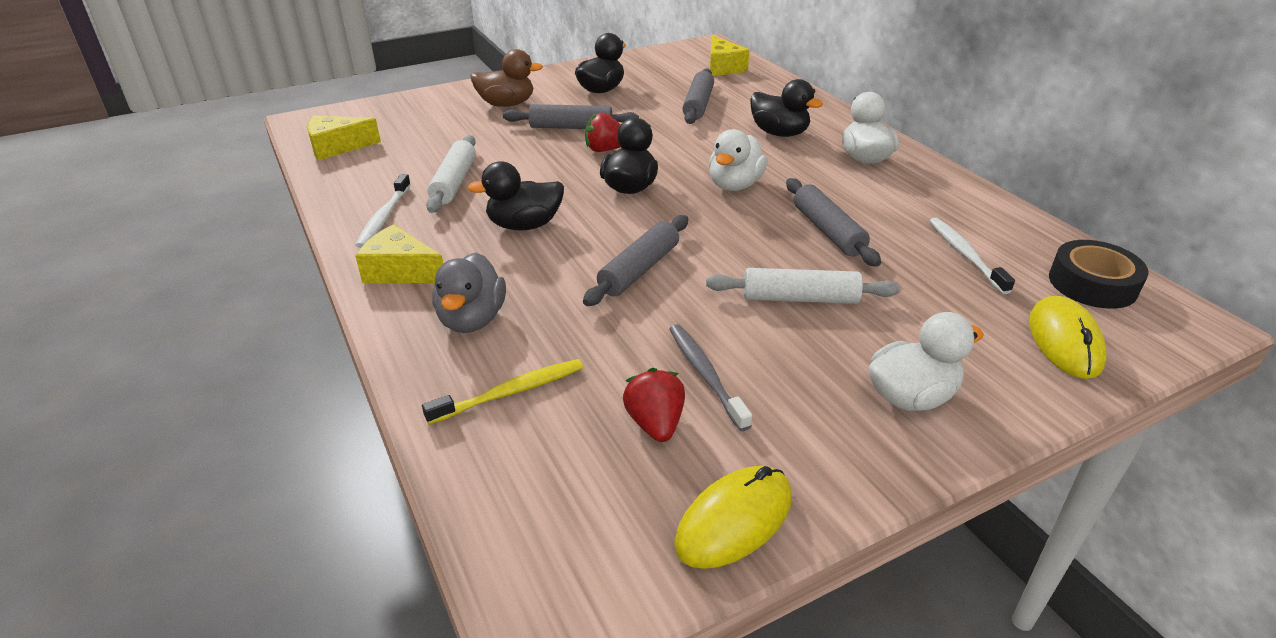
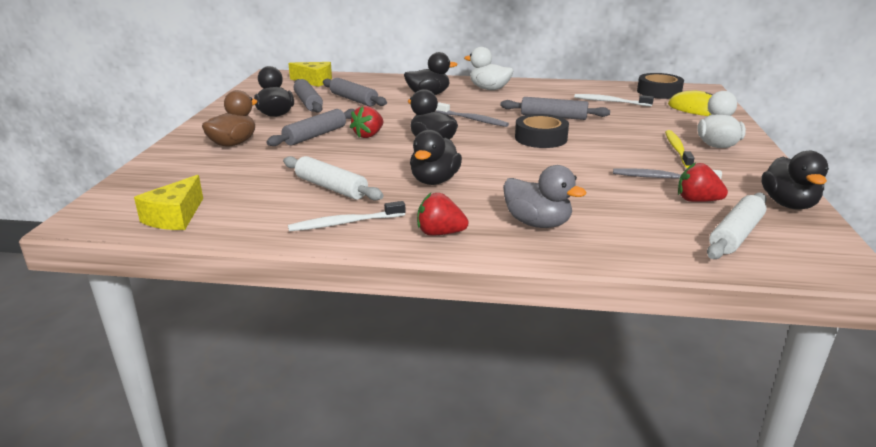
camera: 55 degrees left, 10 degrees down
yellow cheese [355,224,443,283] -> red strawberry [417,193,469,236]
white toothbrush [356,174,411,248] -> white toothbrush turned 120 degrees clockwise [288,201,405,231]
yellow toothbrush [422,359,583,424] -> yellow toothbrush moved to [665,130,694,168]
grey rolling pin [583,215,688,306] -> grey rolling pin moved to [294,79,323,113]
yellow mouse [674,466,792,569] -> black duck [761,151,829,210]
white rolling pin [706,268,900,304] -> white rolling pin moved to [707,192,767,259]
white duck [709,129,767,191] -> grey toothbrush [436,102,509,127]
none -> black tape [515,114,569,148]

